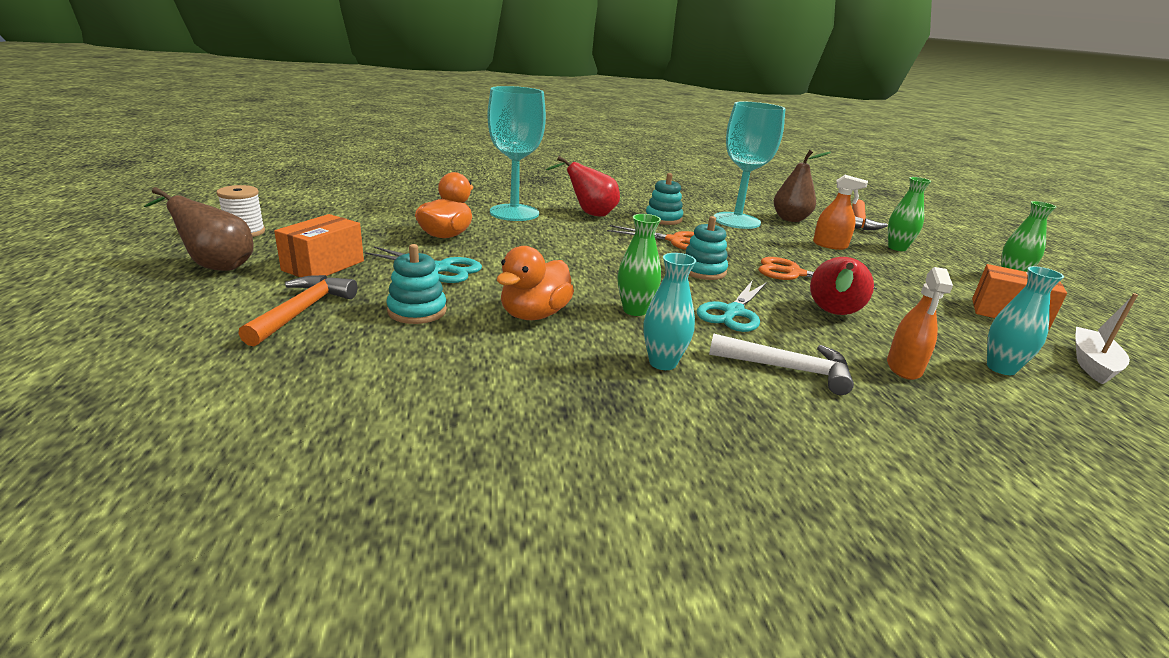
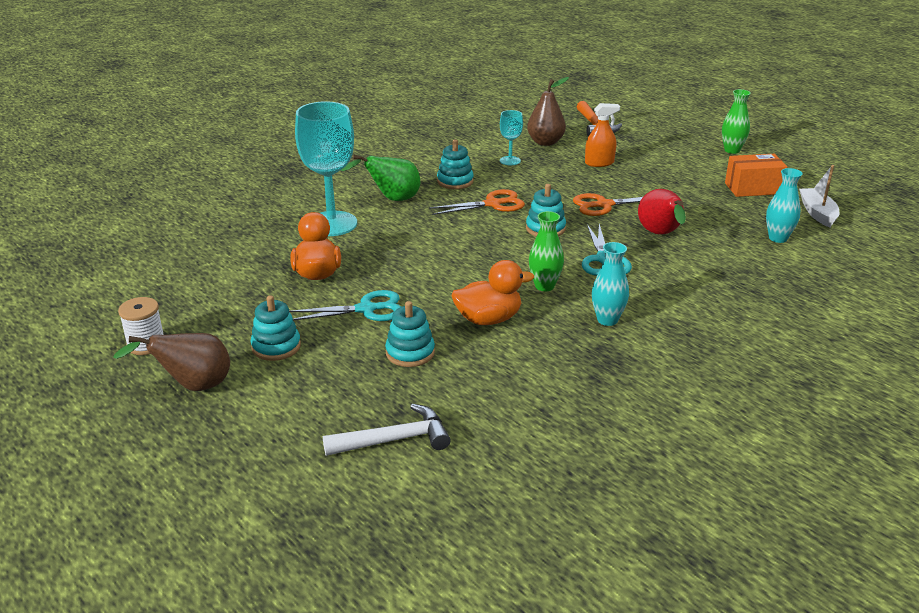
camera: 30 degrees left, 5 degrees up
orange hammer [238,275,358,346] -> none
orange box [274,214,364,277] -> turquoise stacking toy [251,295,301,361]
orange duck [497,246,574,320] -> orange duck turned 105 degrees counterclockwise [452,260,534,325]
red pear [546,156,620,217] -> green pear [341,155,420,201]
white hammer [709,333,854,395] -> white hammer moved to [323,404,451,456]
turquoise goblet [714,101,786,229] -> turquoise goblet [500,110,523,165], size x0.47
orange spray bottle [887,267,953,380] -> none
green vase [888,177,931,251] -> none

